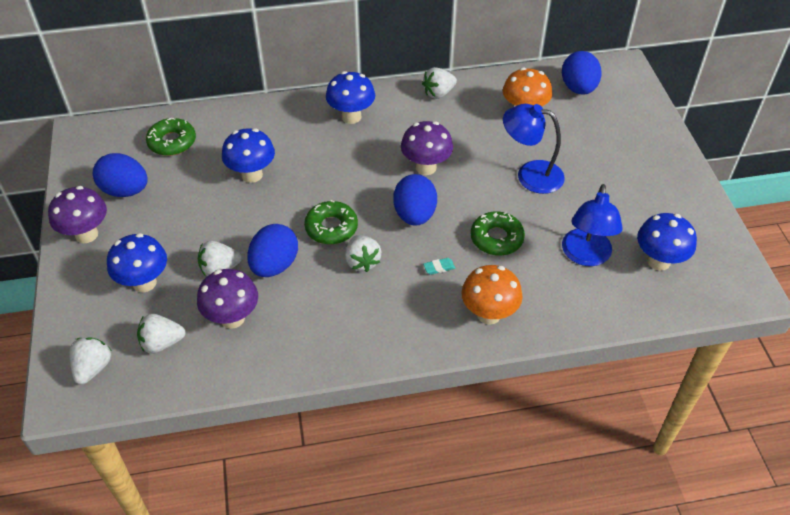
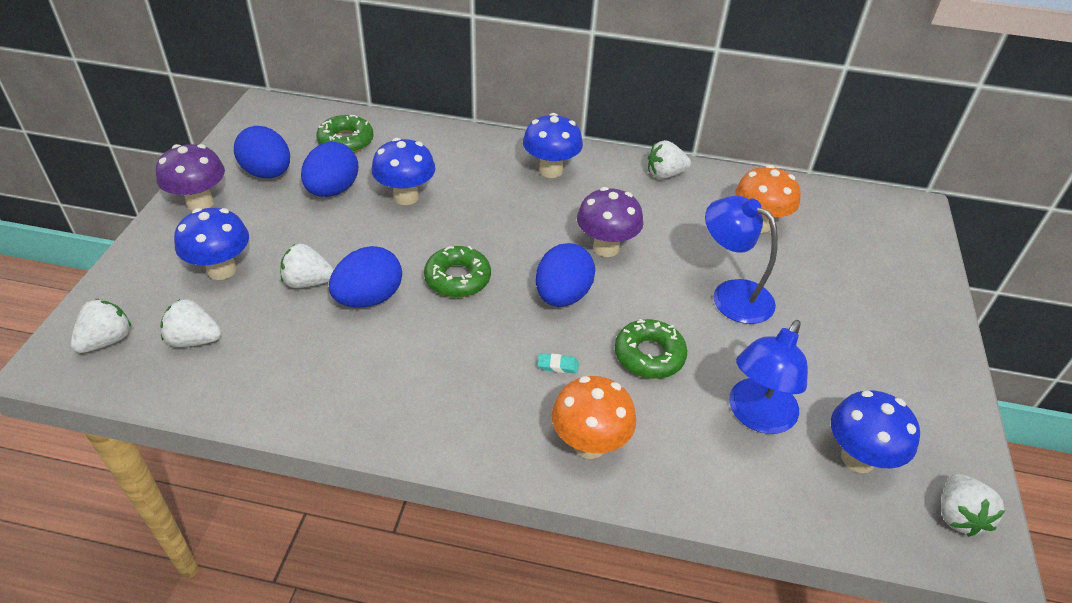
camera: 20 degrees right, 5 degrees down
purple mushroom [197,269,258,329] -> none
white strawberry [345,235,381,272] -> white strawberry moved to [941,474,1005,537]
blue egg [562,51,601,95] -> blue egg moved to [301,142,358,197]

